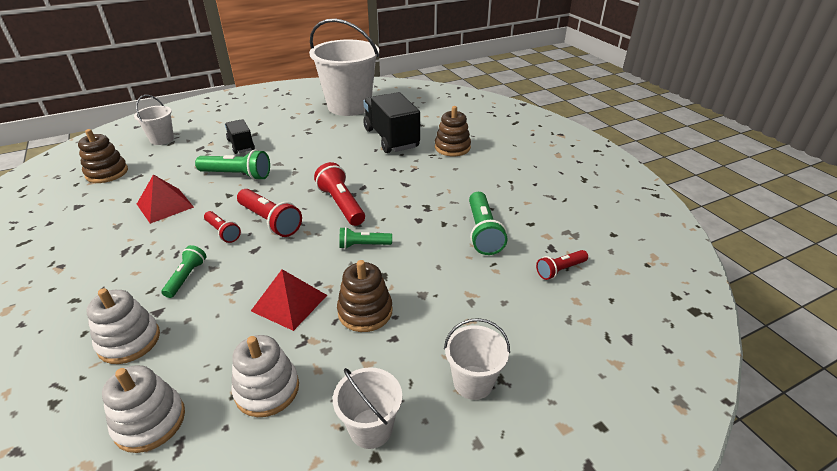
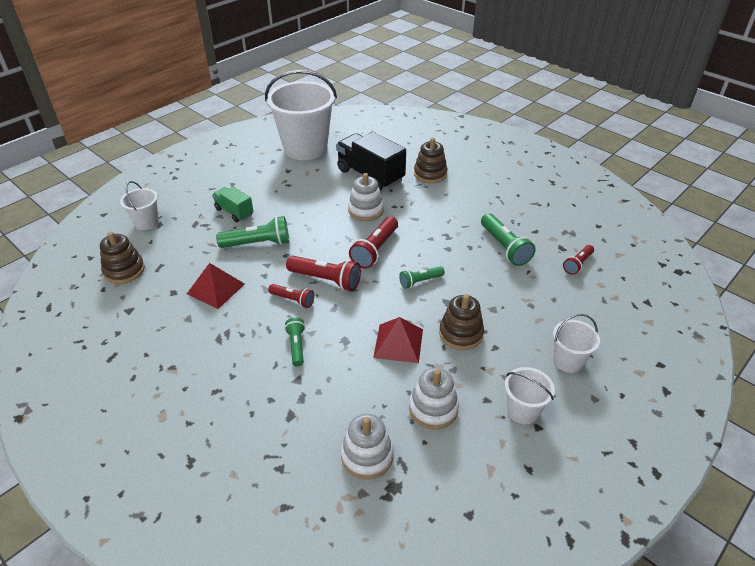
camera: 20 degrees left, 5 degrees up
white stacking toy [86,288,160,364] -> white stacking toy moved to [348,173,384,221]
black truck [225,119,255,154] -> green truck [212,187,253,222]
red flashlight [314,162,365,226] -> red flashlight turned 105 degrees counterclockwise [349,217,398,269]

